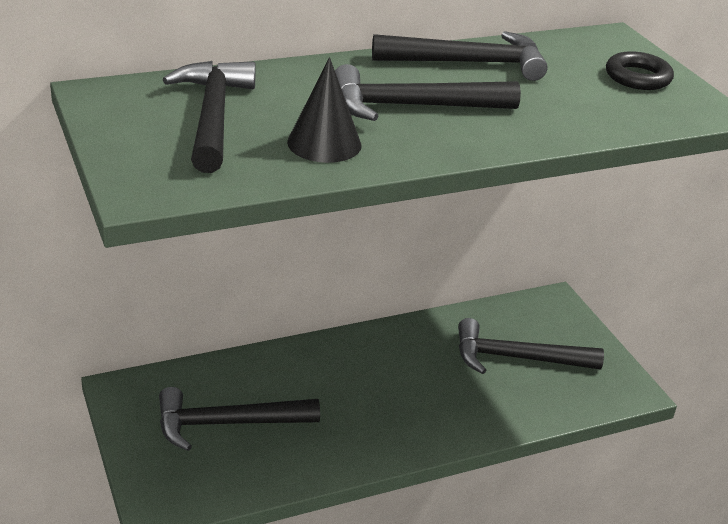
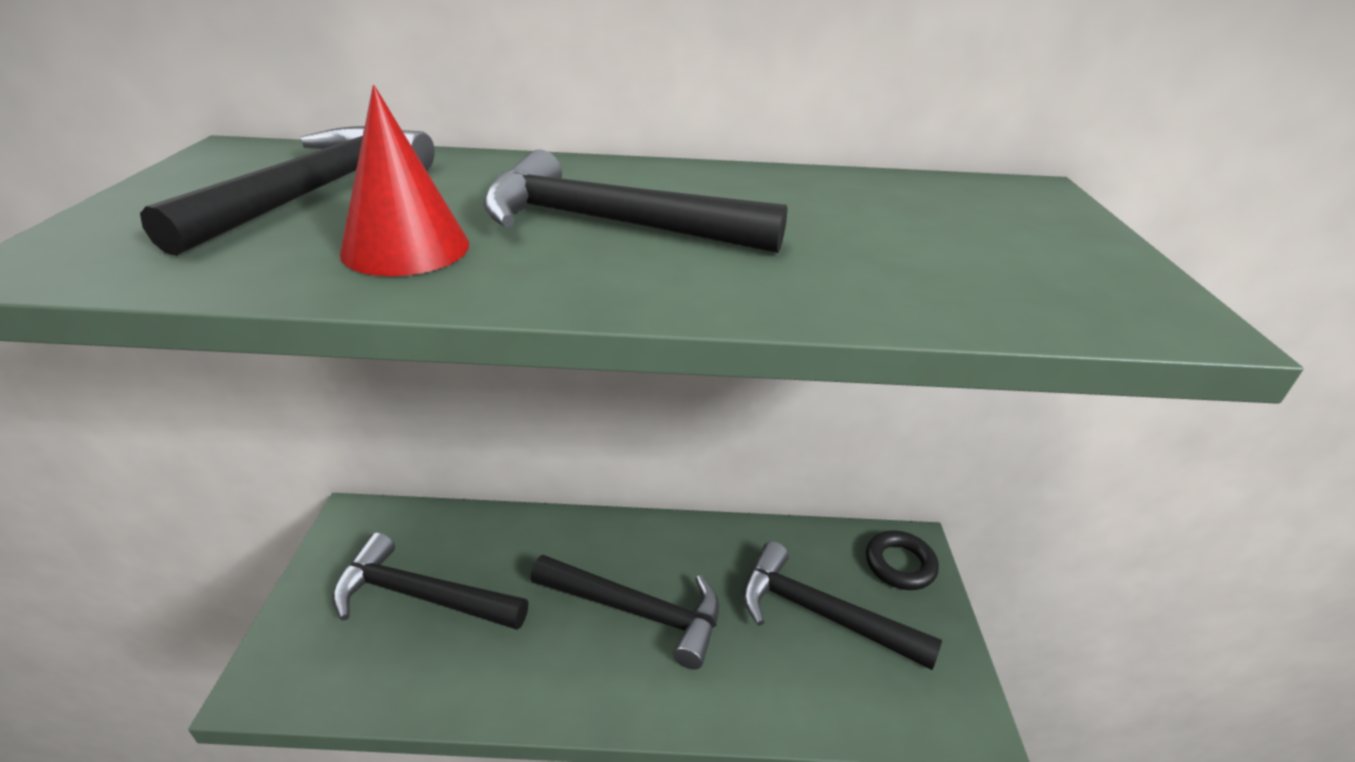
camera: 25 degrees right, 0 degrees up
black cone [287,57,362,163] -> red cone [340,85,469,276]
black hammer [372,31,548,81] -> black hammer moved to [531,555,720,670]
black ring [606,51,674,90] -> black ring moved to [866,530,939,590]

